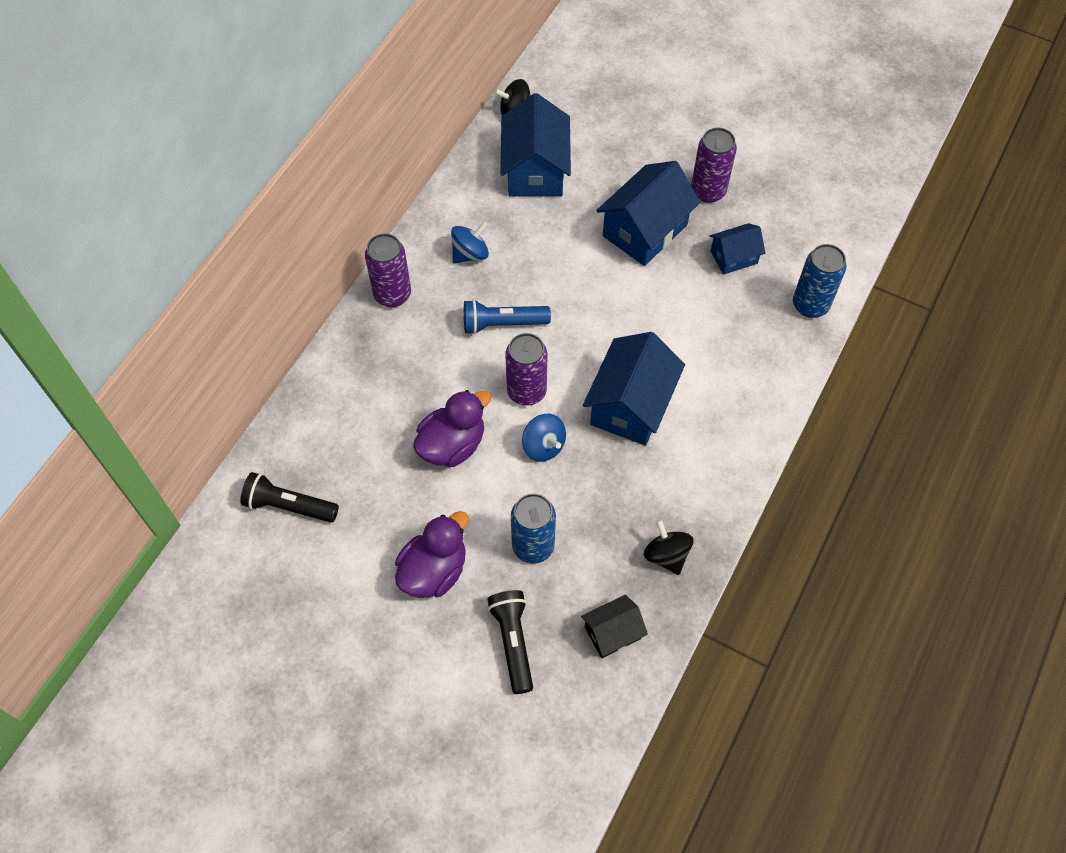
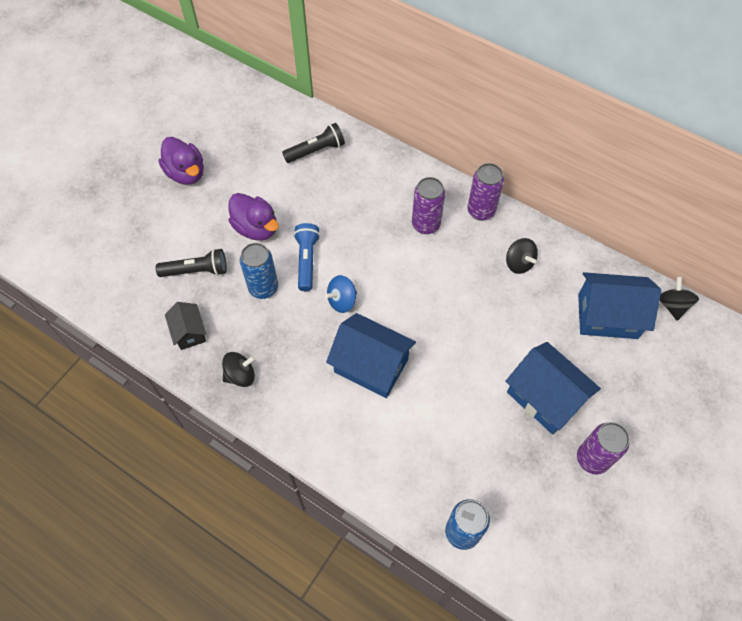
camera: 95 degrees right, 0 degrees up
black flashlight [241,472,339,523] -> black flashlight turned 45 degrees clockwise [282,123,345,163]
purple duck [413,390,491,467] -> purple duck moved to [159,137,204,185]
blue spinning top [451,221,489,264] -> black spinning top [506,238,538,274]
blue flashlight [464,299,551,334] -> blue flashlight moved to [294,223,320,291]
purple can [505,333,547,406] -> purple can moved to [412,177,445,234]
blue house [710,223,765,275] -> none

